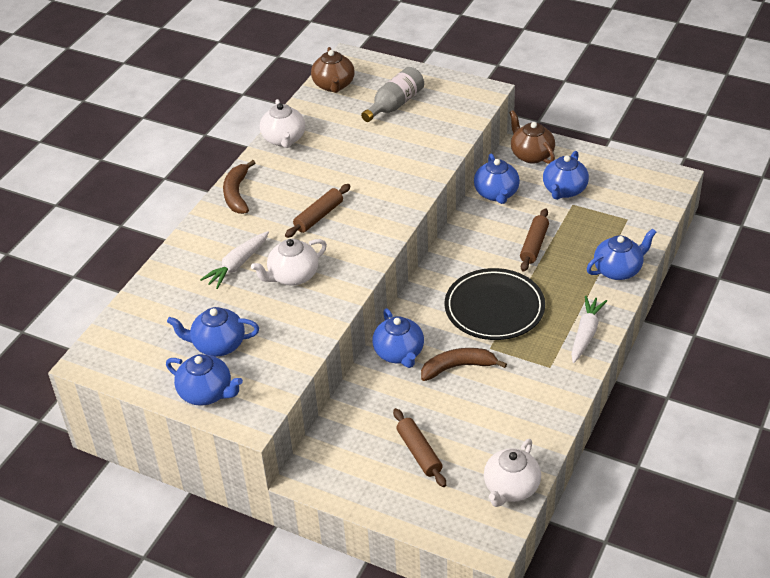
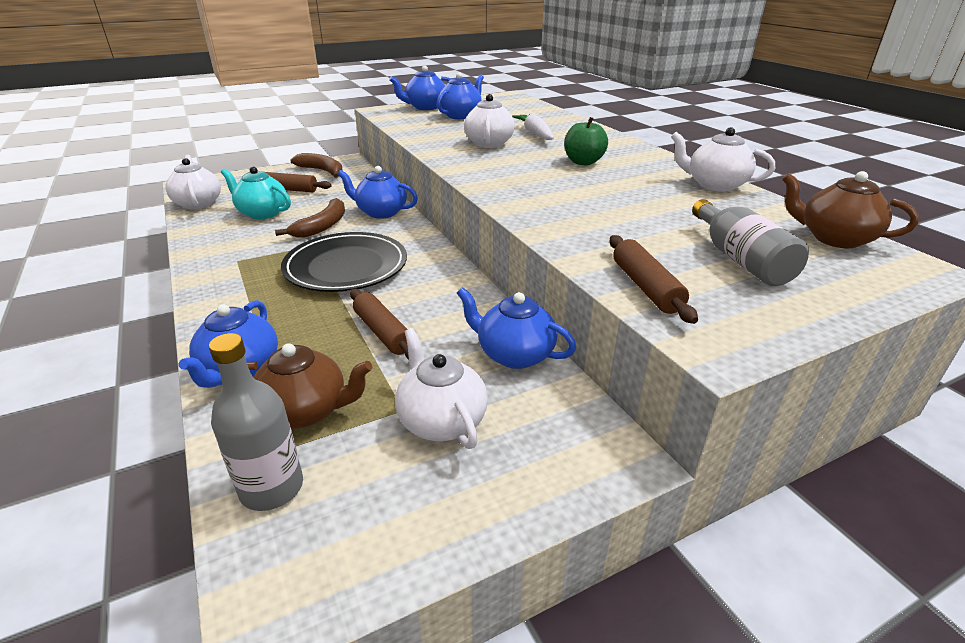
camera: 125 degrees right, 10 degrees down
brown banana [223,160,255,214] -> brown banana moved to [290,153,343,178]
brown rolling pin [285,184,351,238] -> brown rolling pin moved to [609,235,698,324]
brown teapot [509,110,555,164] -> brown teapot moved to [247,343,372,428]
blue teapot [543,151,589,200] -> white teapot [395,328,488,449]
white carrot [571,296,607,363] -> none
none -> grey bottle [209,333,303,511]
none -> turquoise teapot [221,167,291,220]
none -> green apple [564,117,608,165]

